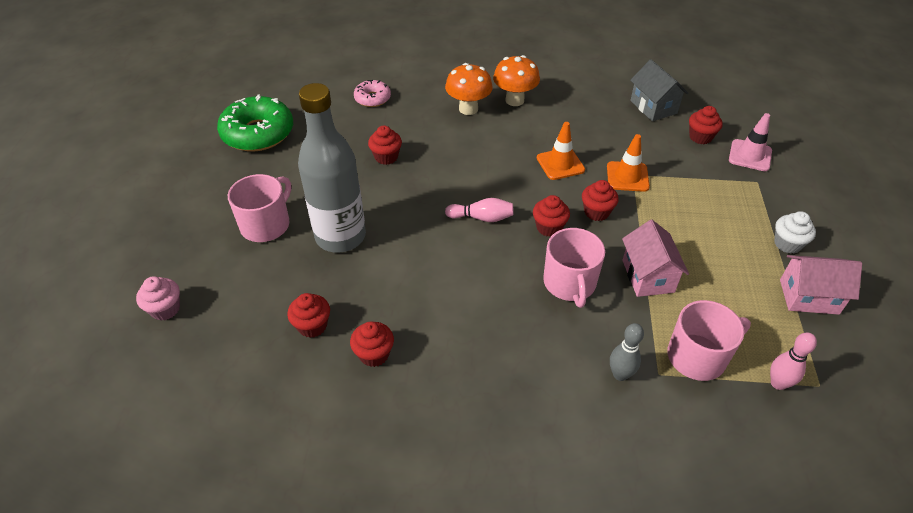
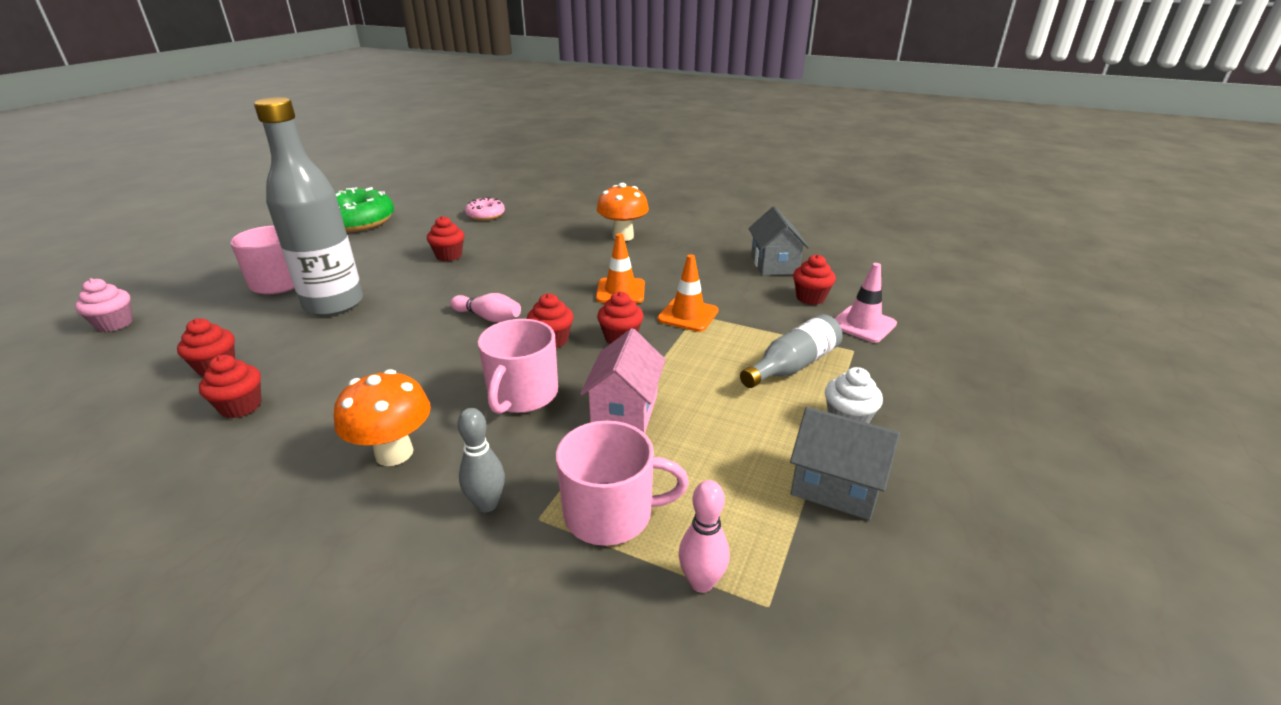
camera: 20 degrees right, 15 degrees down
orange mushroom [445,63,493,115] -> orange mushroom moved to [334,369,431,466]
pink house [780,255,862,315] -> grey house [790,407,900,520]
none -> grey bottle [740,314,843,388]

